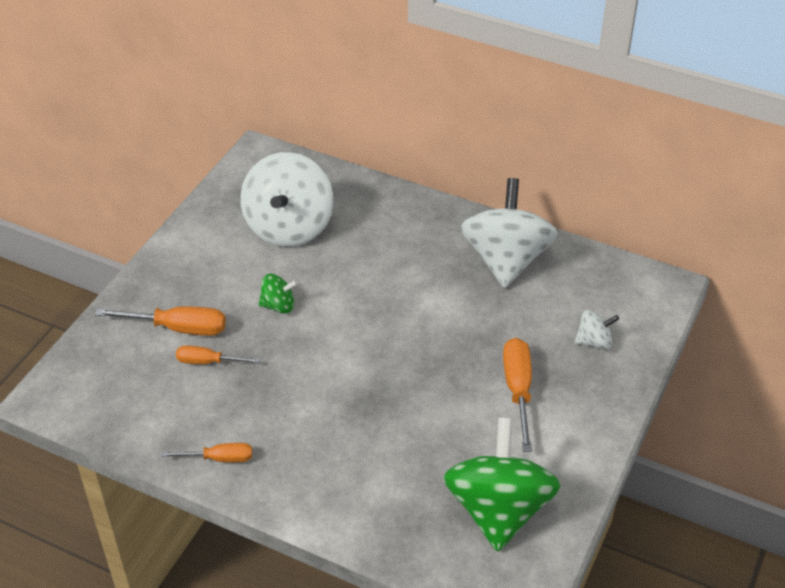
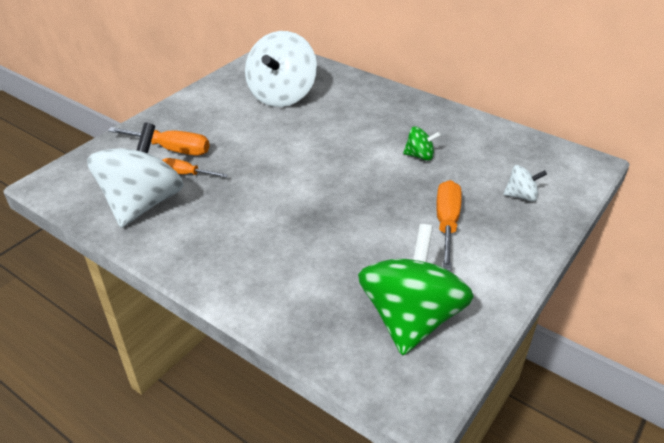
camera: 10 degrees right, 5 degrees down
orange screwdriver [161,443,252,462] -> none
green spinning top [259,274,298,314] -> green spinning top moved to [403,126,441,161]
white spinning top [461,178,558,288] -> white spinning top moved to [87,122,184,228]

